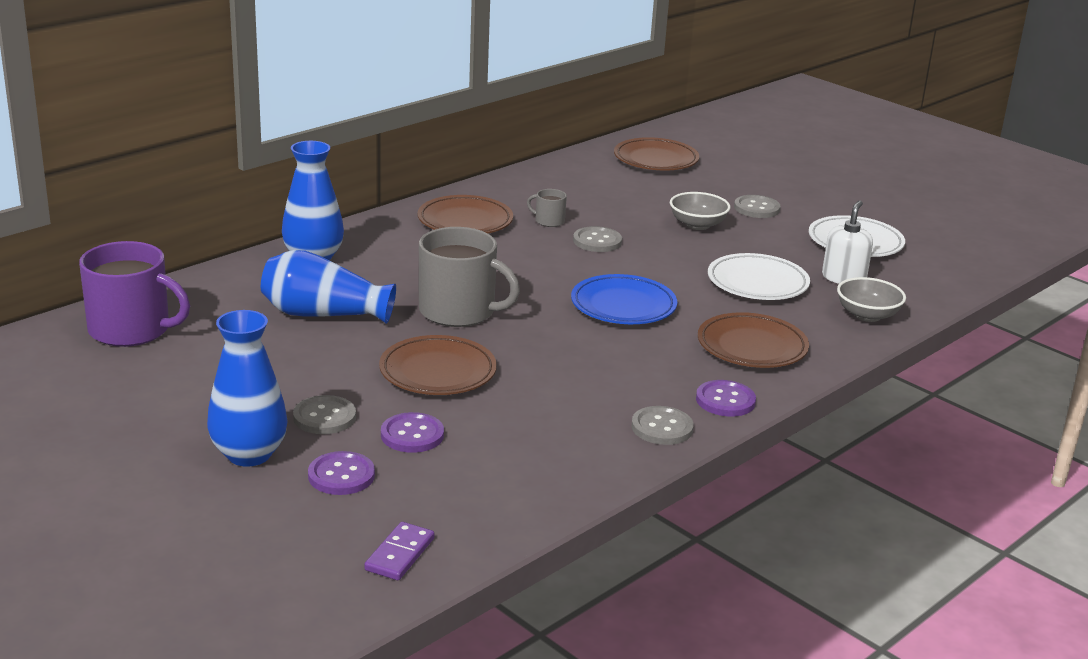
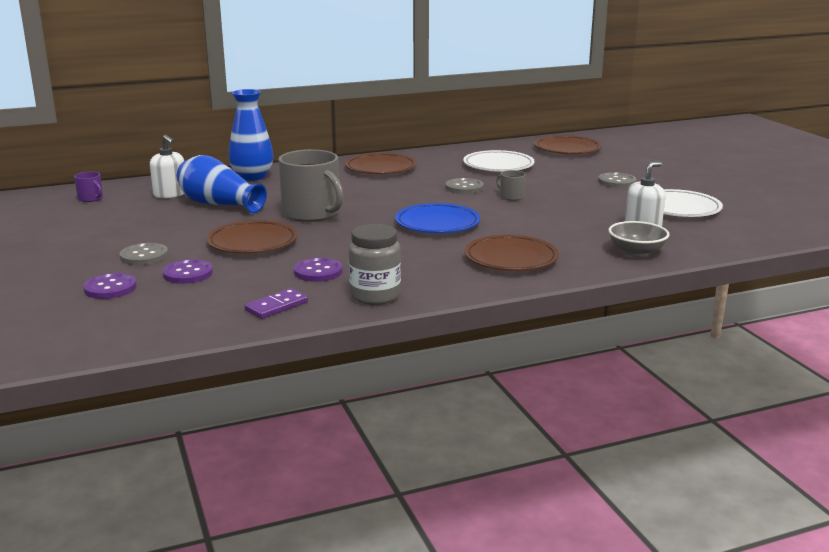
camera: 25 degrees right, 5 degrees down
purple mug [79,241,190,347] -> purple mug [74,171,103,202], size x0.44
blue vase [207,310,288,467] -> none
purple domino [364,522,435,580] -> purple domino moved to [245,288,308,319]
grey mug [527,189,567,227] -> grey mug moved to [496,170,526,201]
grey button [632,406,694,445] -> grey jar [349,224,401,305]
grey bowl [670,192,730,230] -> none
purple button [696,380,756,417] -> purple button moved to [294,258,343,282]
white plate [708,253,810,300] -> white plate moved to [463,150,535,172]
none -> white soap dispenser [150,135,184,198]

